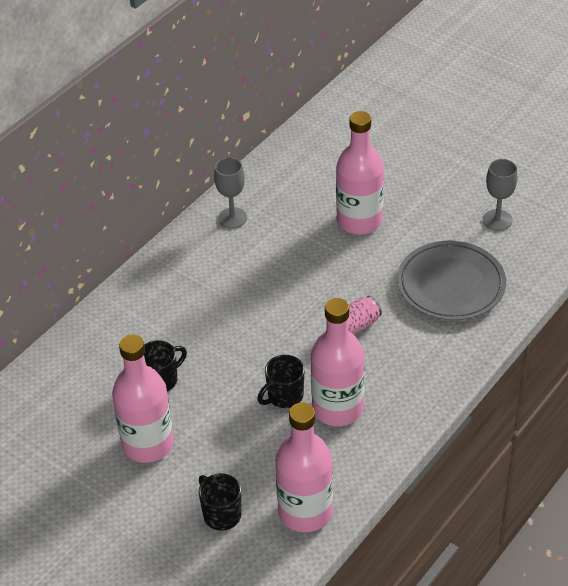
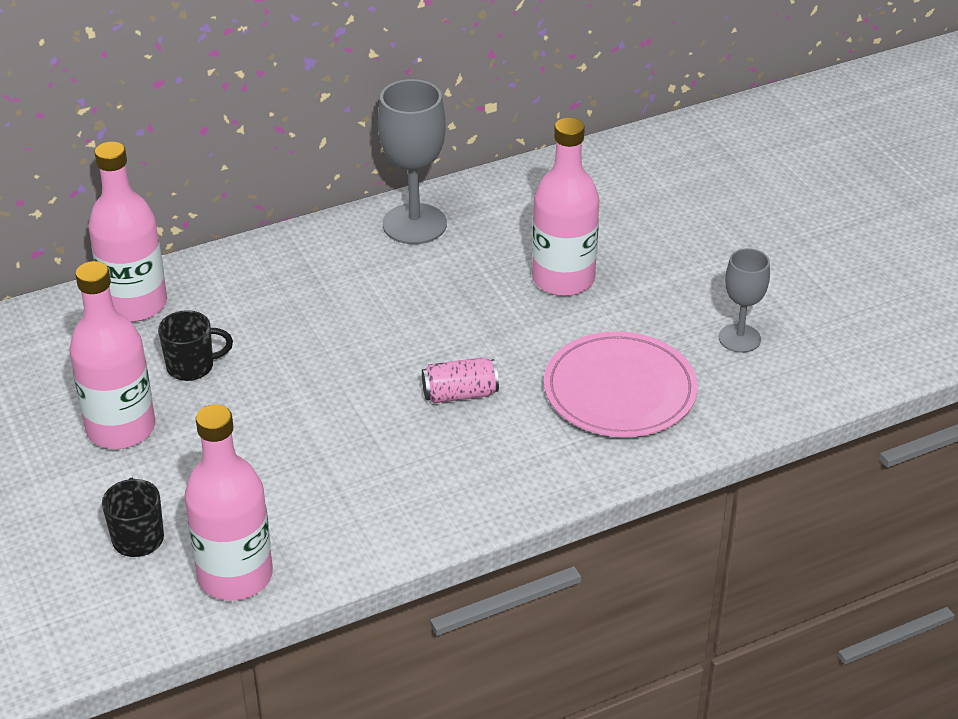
camera: 25 degrees right, 5 degrees down
grey goblet [214,157,247,229] -> grey goblet [378,79,447,244], size x1.64
black mug [257,355,305,408] -> none
pink bottle [311,298,365,426] -> pink bottle moved to [88,142,167,322]
grey plate [397,241,506,321] -> pink plate [544,331,698,437]

